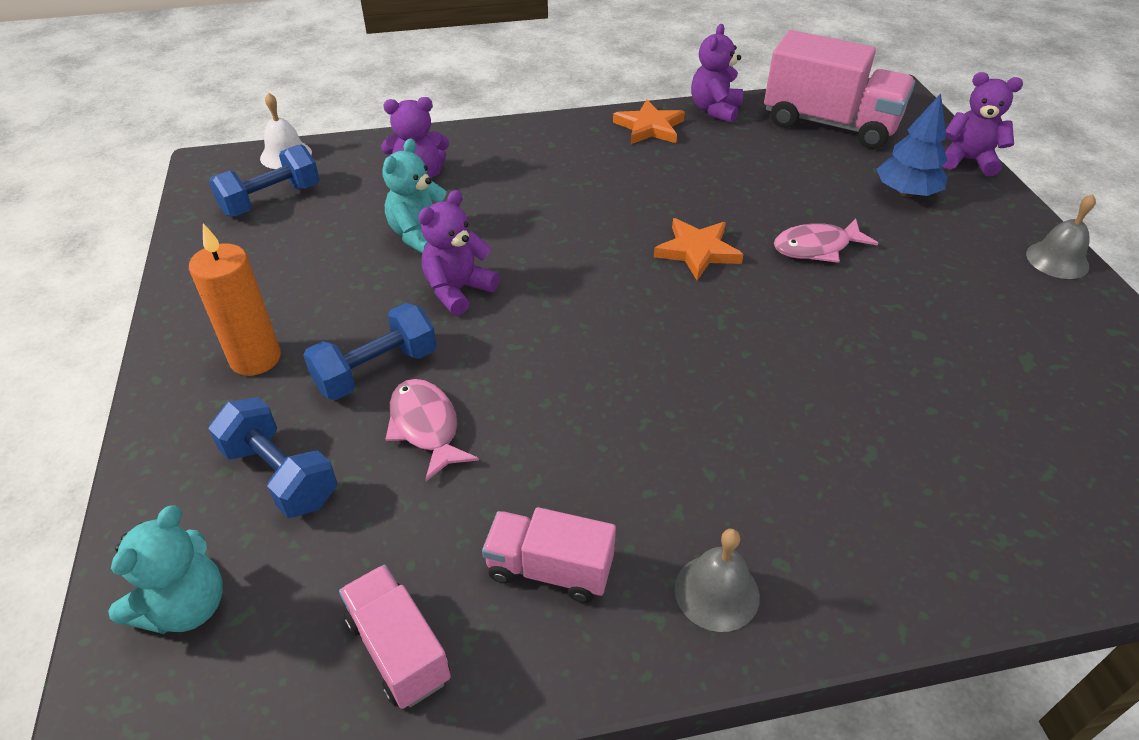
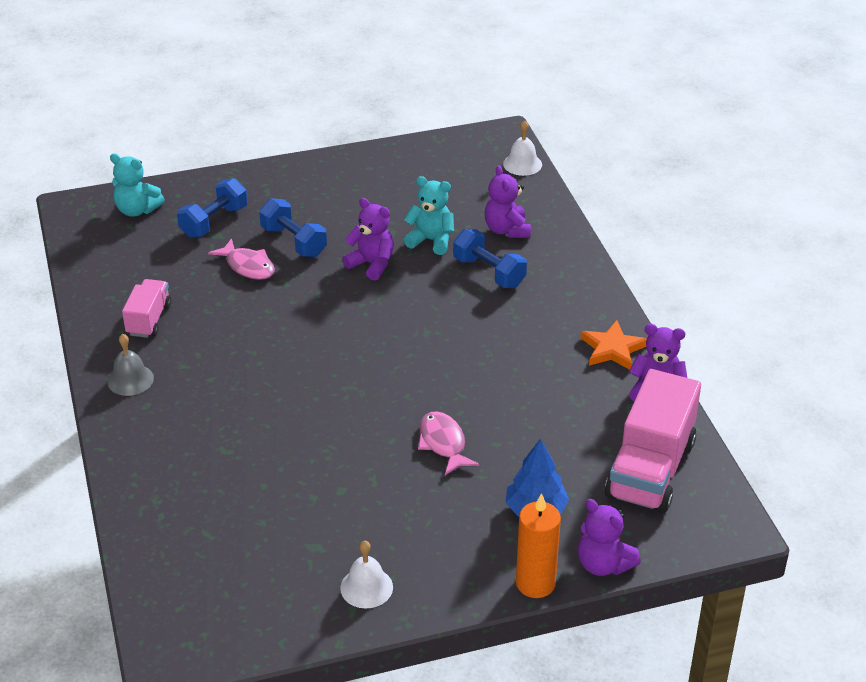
camera: 85 degrees right, 5 degrees down
orange candle [189,223,281,376] -> orange candle moved to [516,493,561,598]
blue dumbbell [209,144,320,217] -> blue dumbbell moved to [453,229,527,288]
pink truck [339,565,451,709] -> none
pink fish [385,379,479,481] -> pink fish turned 75 degrees clockwise [208,238,275,280]
orange star [654,218,744,280] -> none
purple teddy bear [942,72,1023,176] -> purple teddy bear turned 120 degrees clockwise [578,499,641,576]
grey bell [1026,194,1096,279] -> none
none -> white bell [340,541,393,608]

